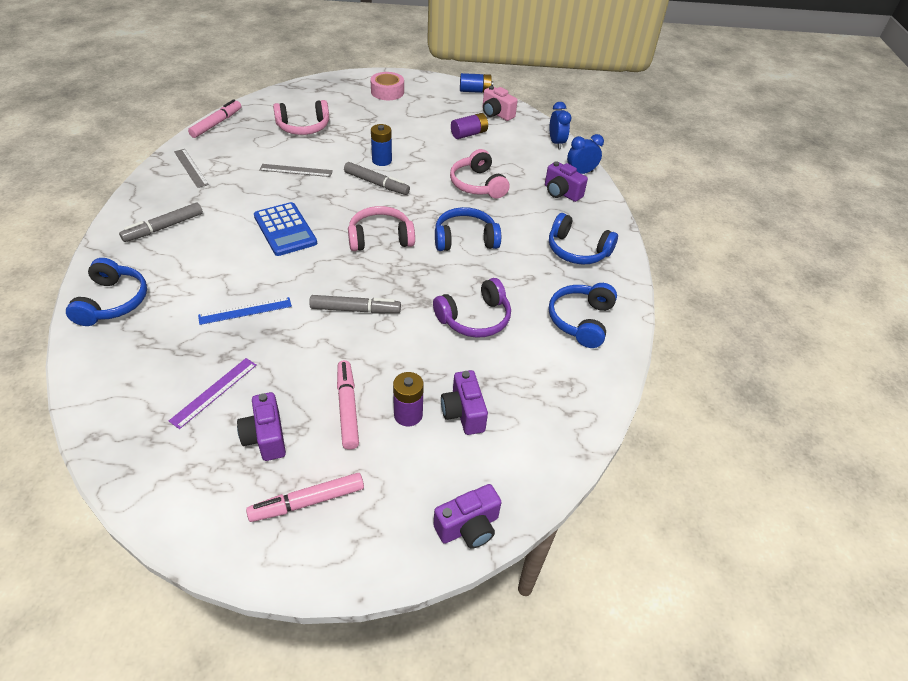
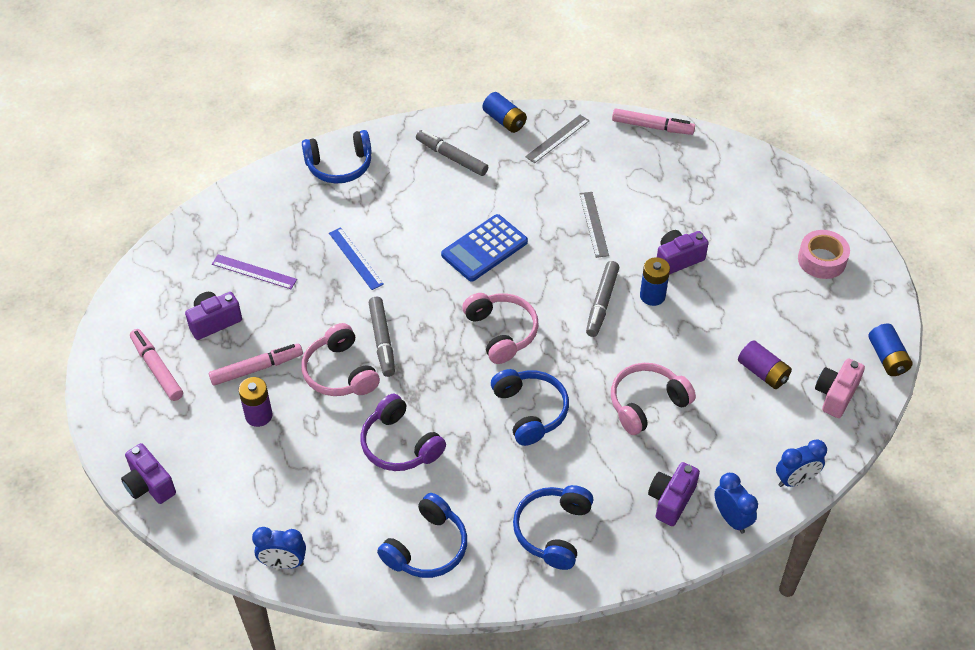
camera: 80 degrees right, 5 degrees up
pink headphones [273,100,329,135] -> pink headphones moved to [301,323,380,396]
purple camera [441,370,488,435] -> purple camera moved to [657,230,709,274]
blue headphones [549,283,617,348] -> blue headphones turned 120 degrees clockwise [377,493,467,578]
none -> blue clock [252,527,306,569]
none -> blue battery [482,92,527,133]

